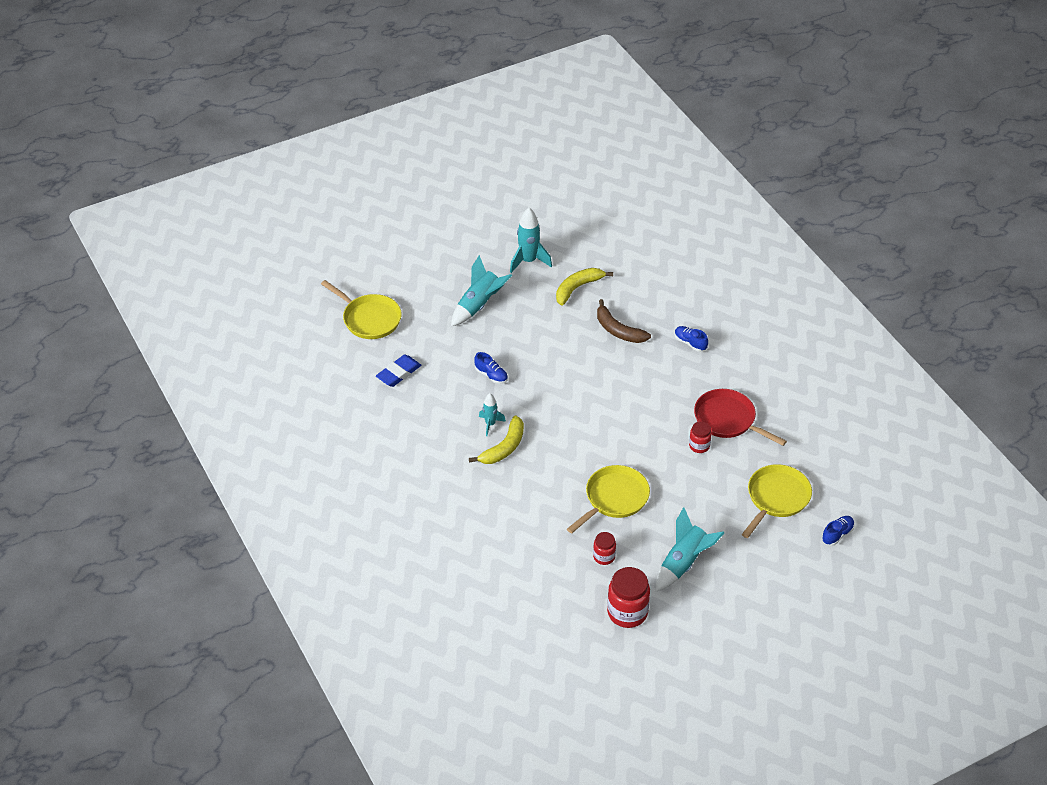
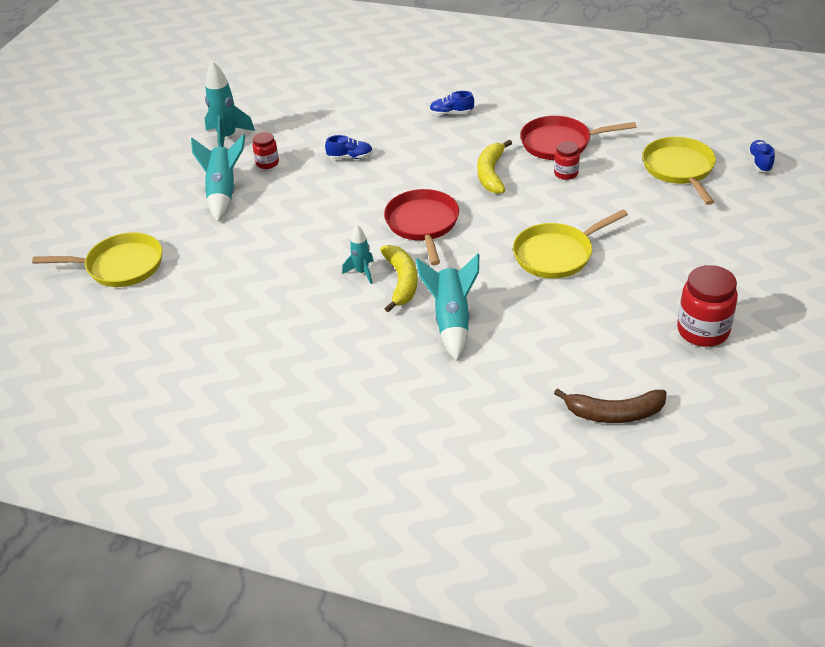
camera: 40 degrees left, 5 degrees down
blue eraser [376,355,421,387] -> none
blue shoe [474,352,508,384] -> blue shoe moved to [325,135,373,159]
yellow banana [556,268,613,306] -> yellow banana moved to [477,140,512,194]
yellow pan [567,465,650,533] -> yellow pan turned 120 degrees counterclockwise [513,209,628,278]
red jar [593,532,616,565] -> red jar moved to [253,132,279,169]
brown banana [597,299,651,343] -> brown banana moved to [554,388,667,423]
turquoise rocket [655,507,724,592] -> turquoise rocket moved to [416,254,479,361]
none -> red pan [384,189,459,265]

